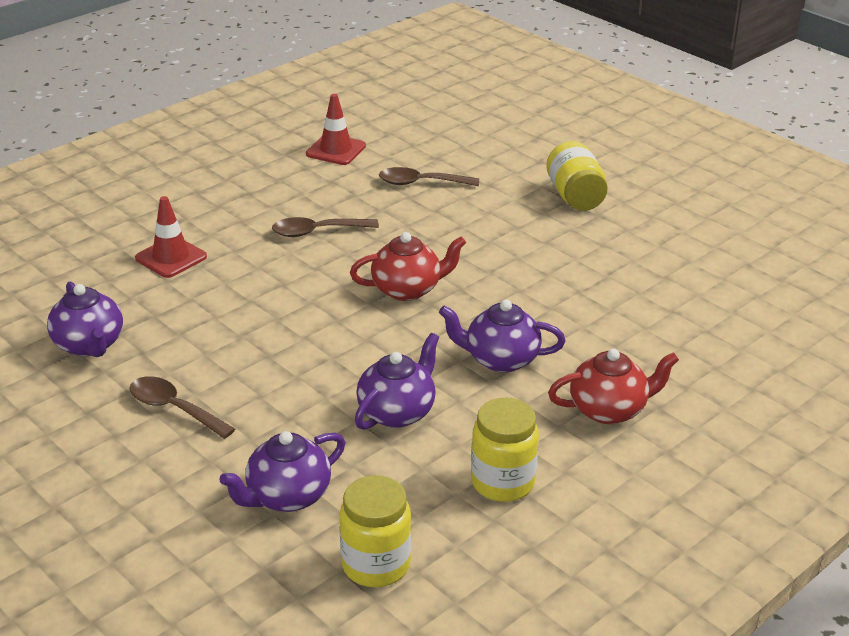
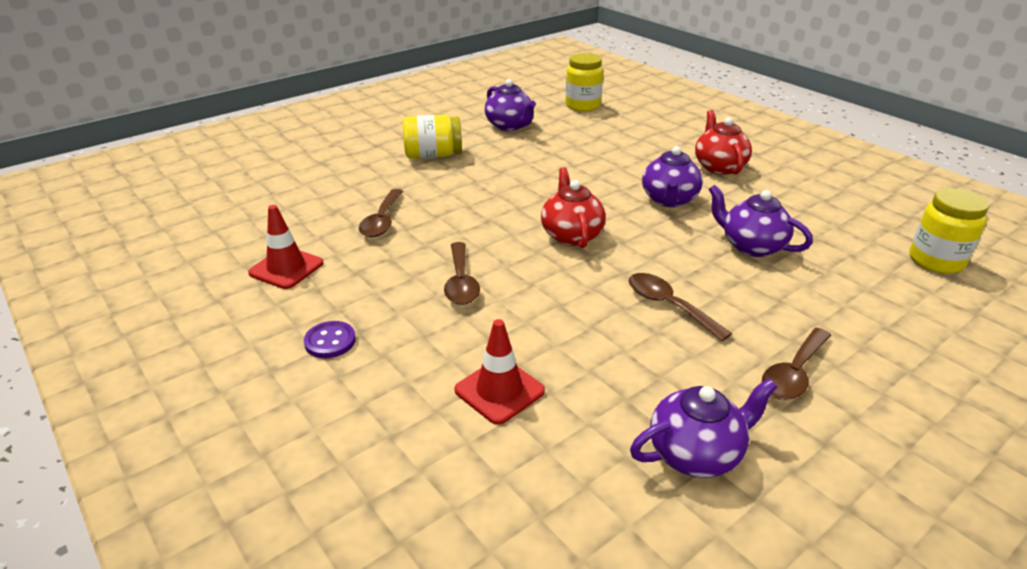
camera: 85 degrees left, 0 degrees up
purple teapot [219,431,345,512] -> purple teapot moved to [485,79,536,131]
yellow jar [471,398,539,502] -> yellow jar moved to [565,53,603,111]
none -> purple button [304,321,356,358]
none -> brown spoon [629,273,732,341]

